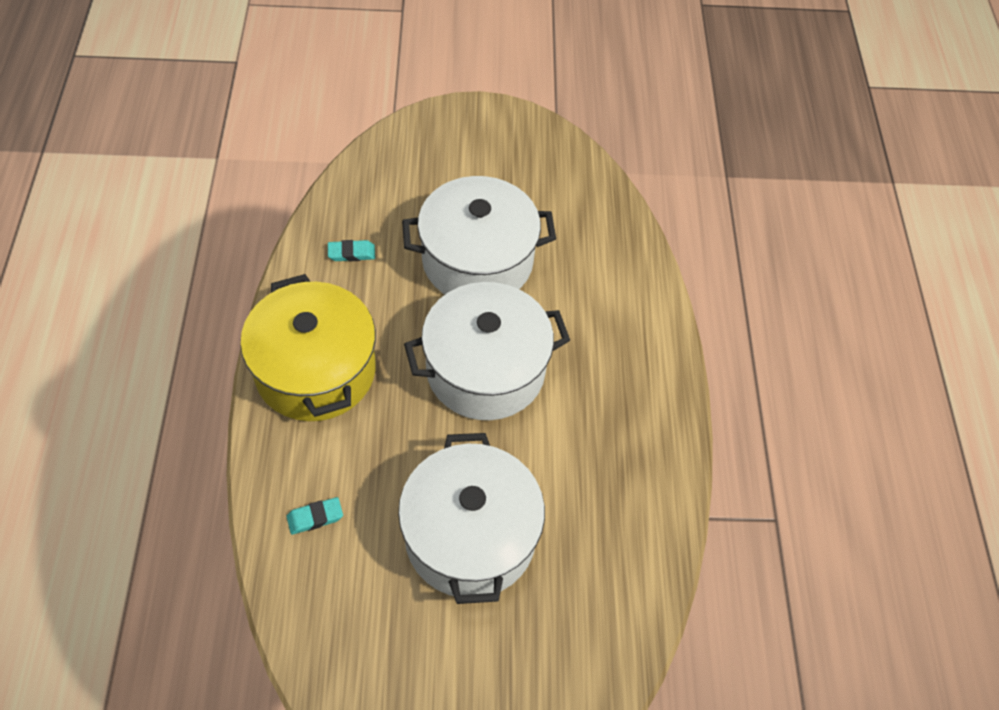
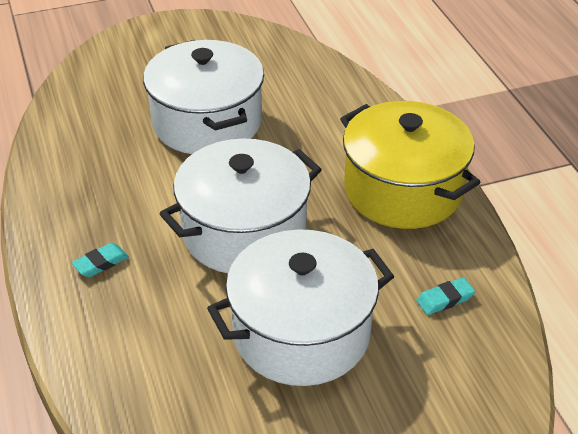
camera: 165 degrees right, 15 degrees down
turquoise eraser [287,497,343,535] -> turquoise eraser moved to [72,243,129,277]

